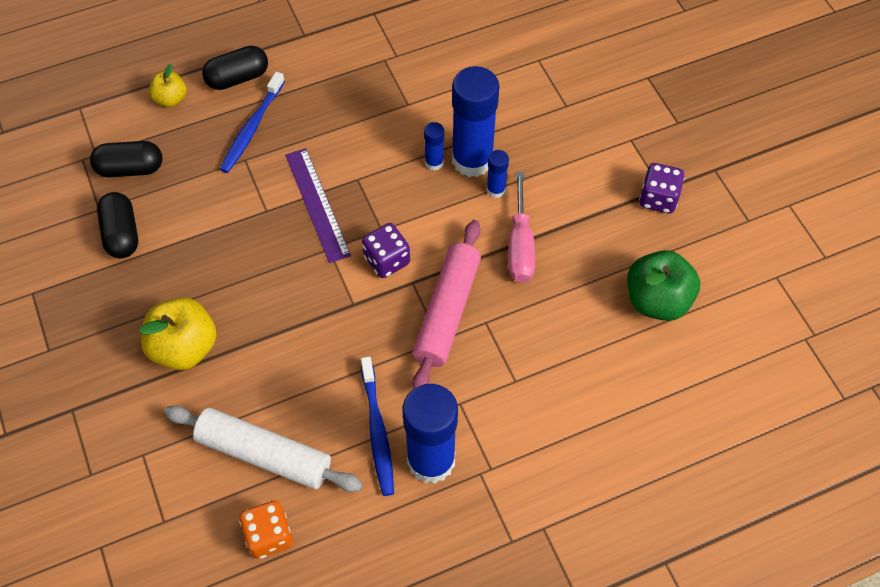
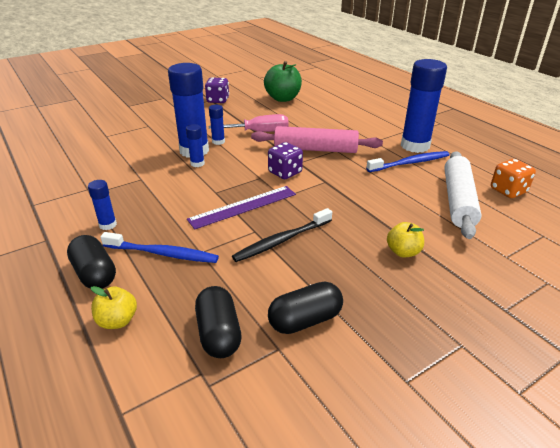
camera: 100 degrees left, 25 degrees down
yellow apple [139,298,217,370] -> yellow apple [387,222,424,258], size x0.57
none -> blue glue stick [88,180,117,230]
none -> black toothbrush [232,208,332,262]

